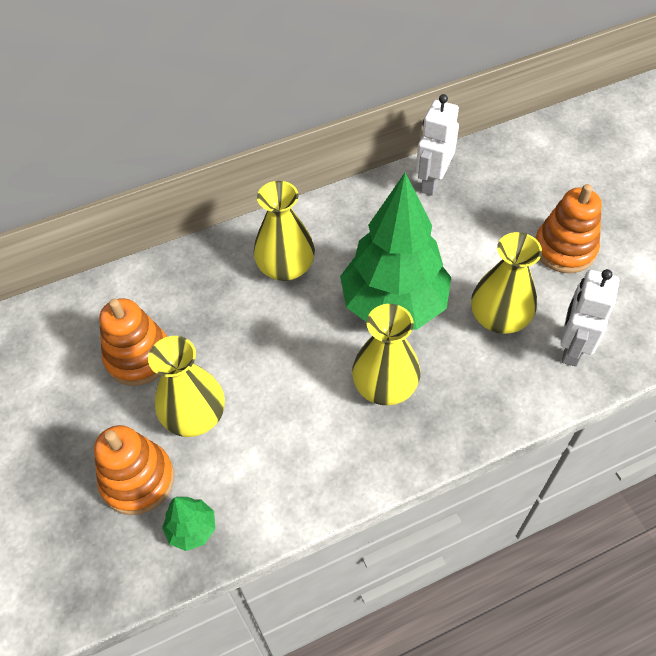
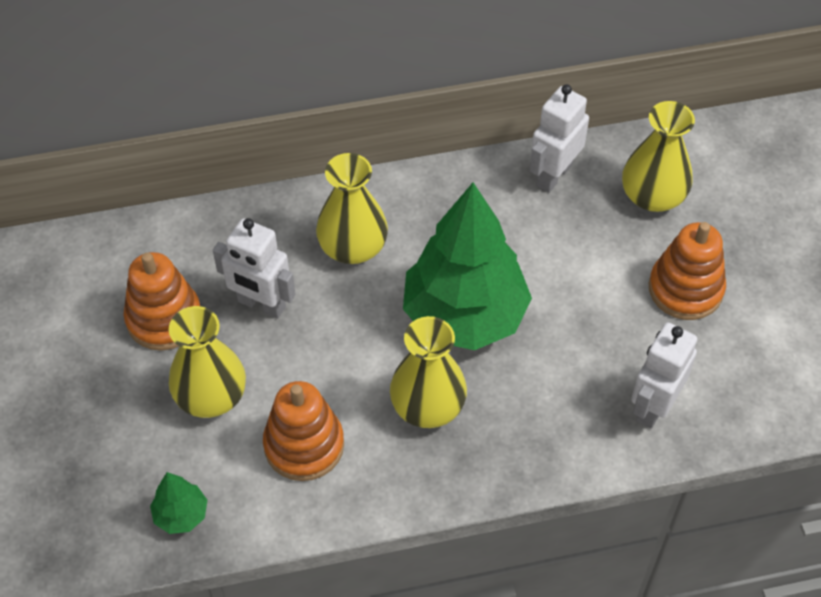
camera: 10 degrees right, 0 degrees up
orange stacking toy [94,425,174,515] -> orange stacking toy moved to [263,381,344,481]
yellow vase [471,232,542,334] -> yellow vase moved to [622,101,695,212]
none -> white robot [213,218,296,319]

